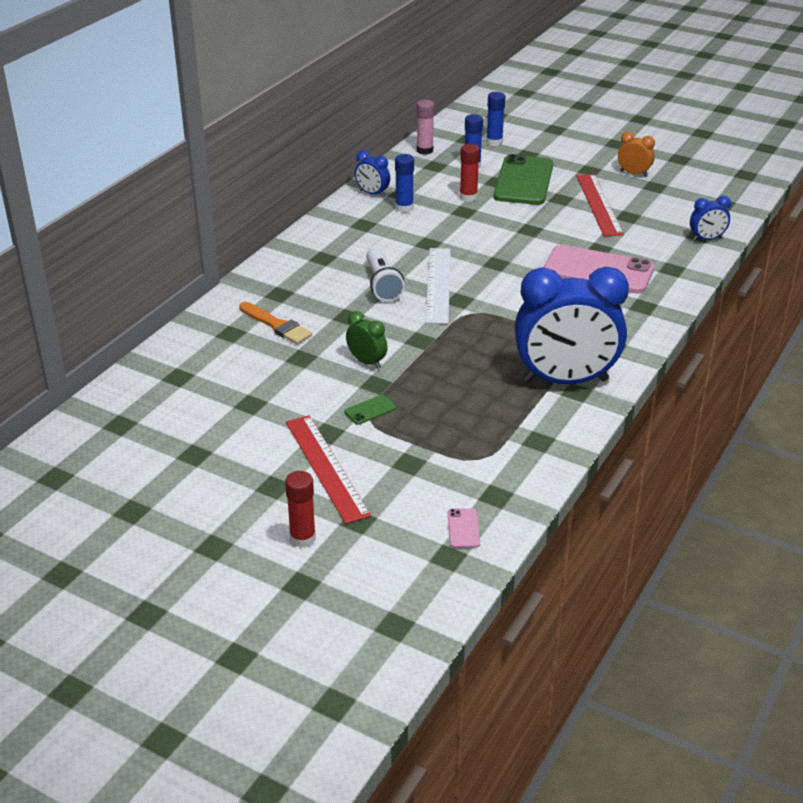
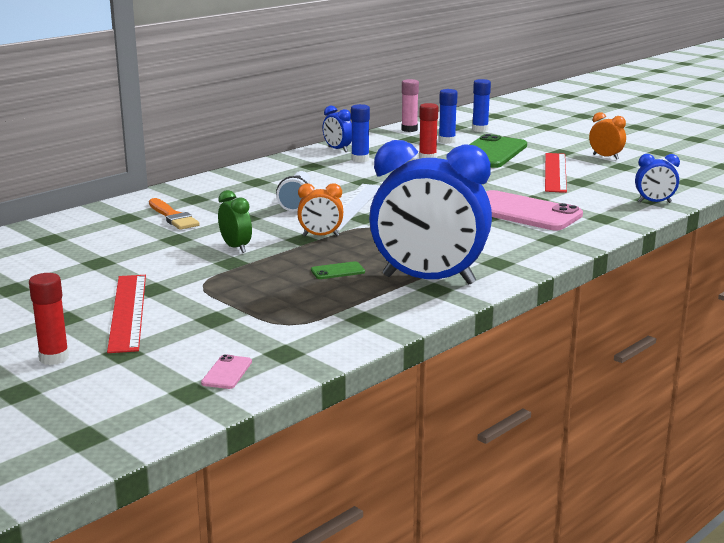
camera: 15 degrees right, 15 degrees down
green phone [344,395,396,425] -> green phone moved to [311,261,365,279]
none -> orange clock [297,183,343,236]

